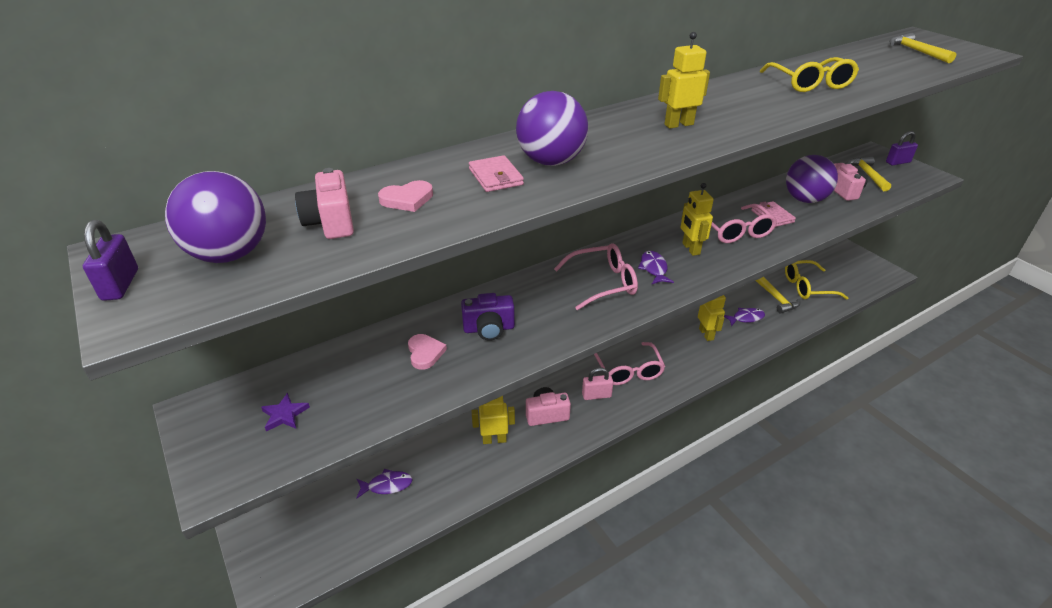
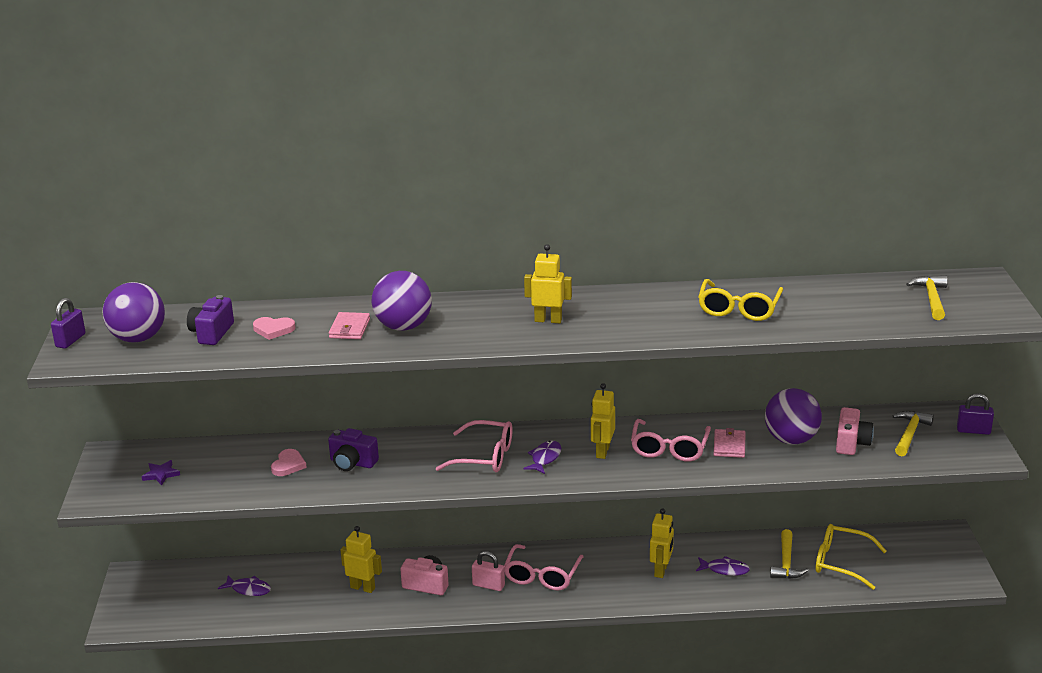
camera: 30 degrees right, 10 degrees down
pink camera [295,168,354,239] -> purple camera [187,295,234,345]

